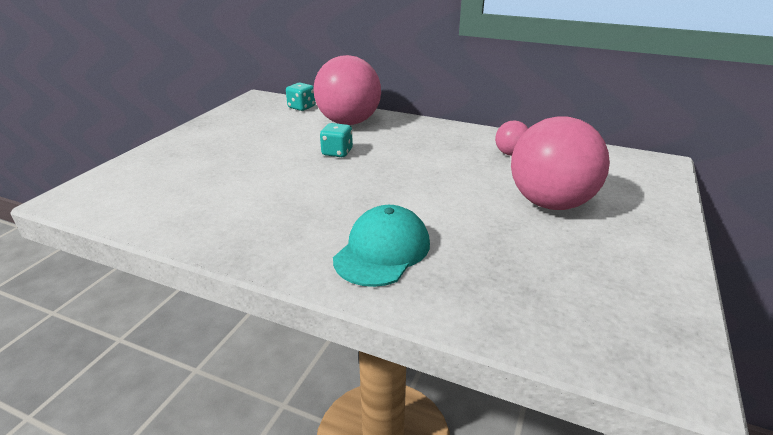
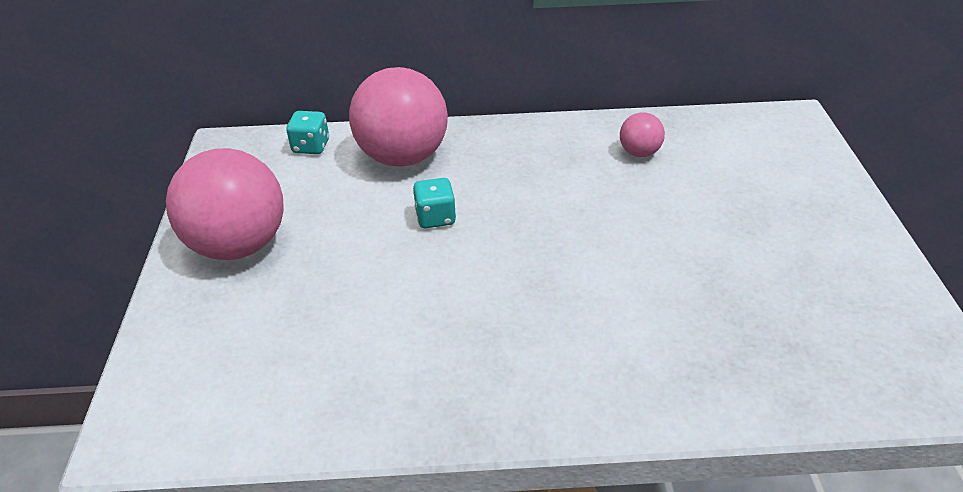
camera: 25 degrees left, 10 degrees up
turquoise cap [333,205,430,287] -> none
pink ball [511,116,610,210] -> pink ball moved to [166,148,284,260]

